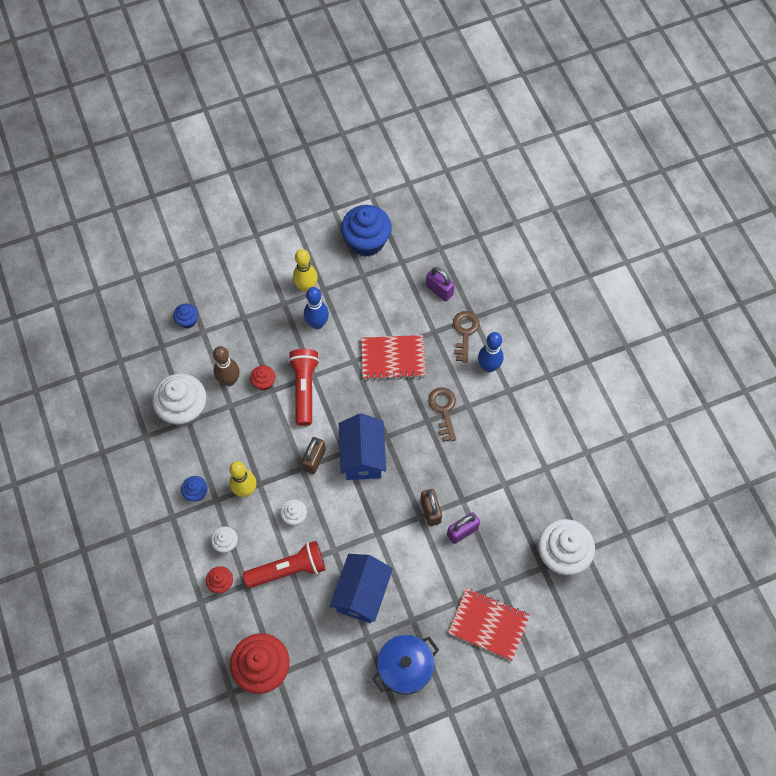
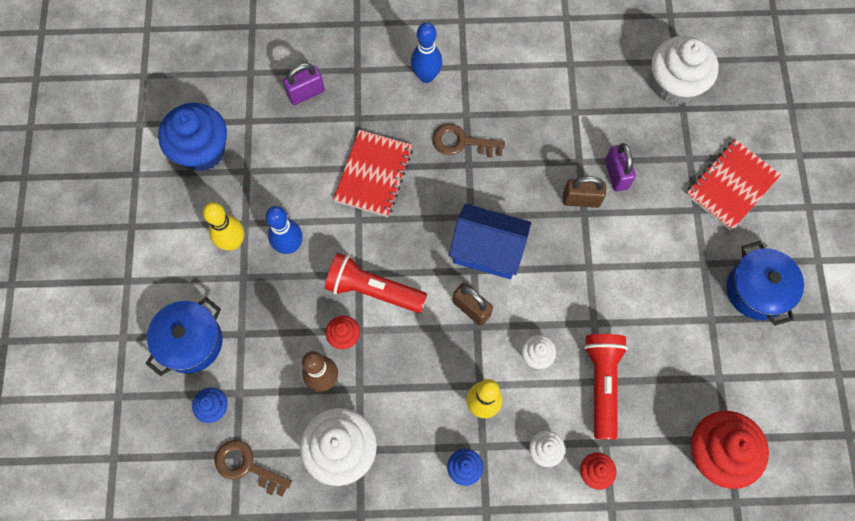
camera: 70 degrees left, 5 degrees up
blue house [330,554,393,623] -> none
brown key [453,311,480,363] -> brown key moved to [215,440,292,497]
none -> blue pot [146,297,223,376]

